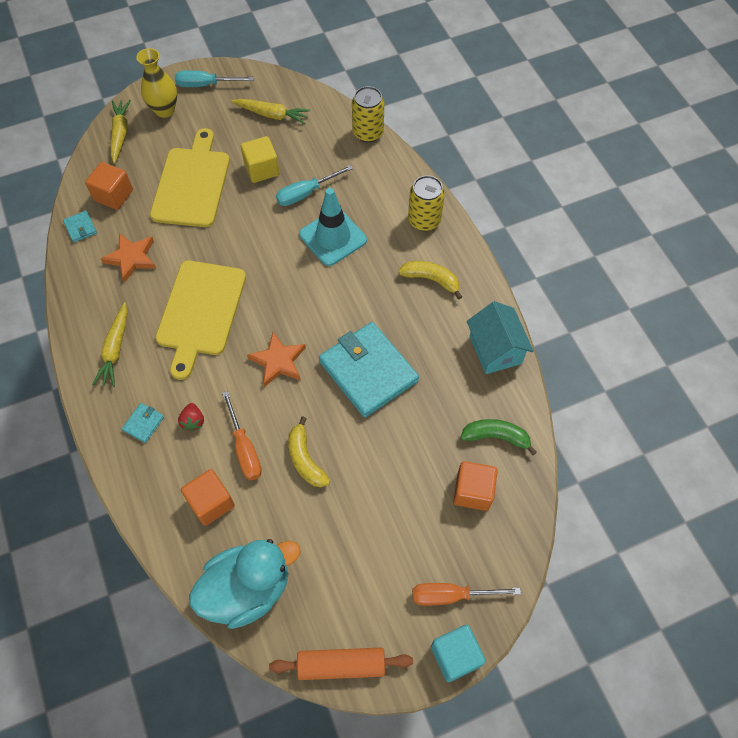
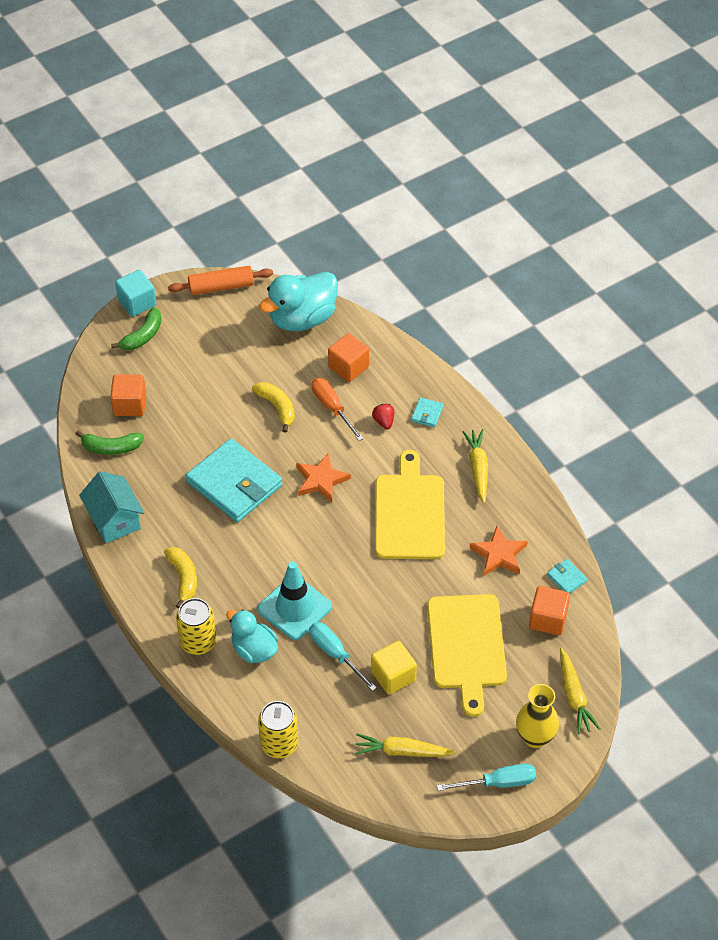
camera: 170 degrees right, 10 degrees down
turquoise screwdriver [276,165,353,206] -> turquoise screwdriver turned 90 degrees counterclockwise [309,622,377,691]
yellow banana [398,261,462,300] -> yellow banana turned 120 degrees counterclockwise [164,547,197,608]
orange screwdriver [412,583,521,606] -> green banana [111,307,162,350]
none -> turquoise duck [226,609,278,663]

